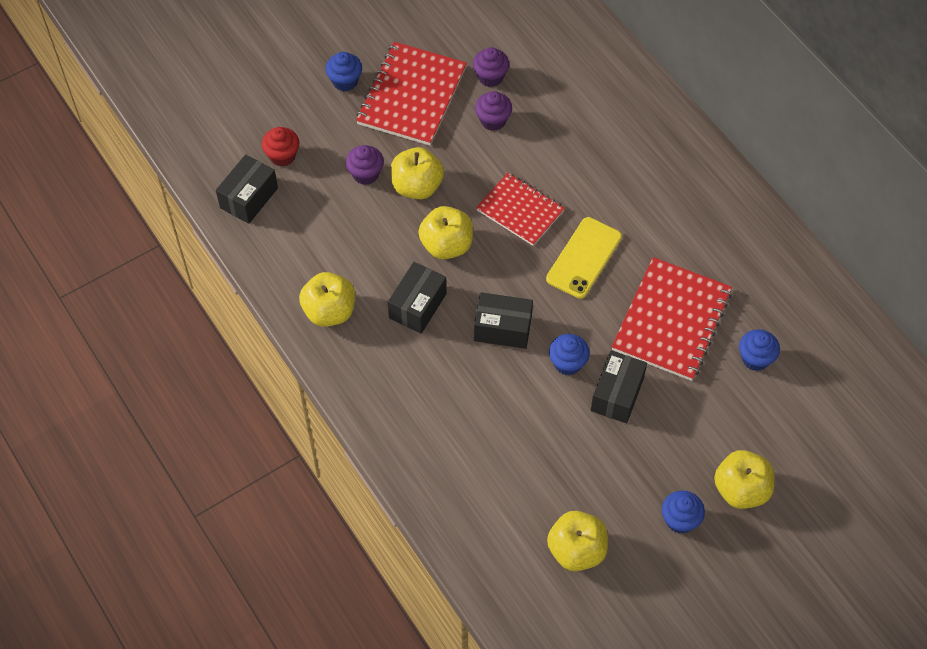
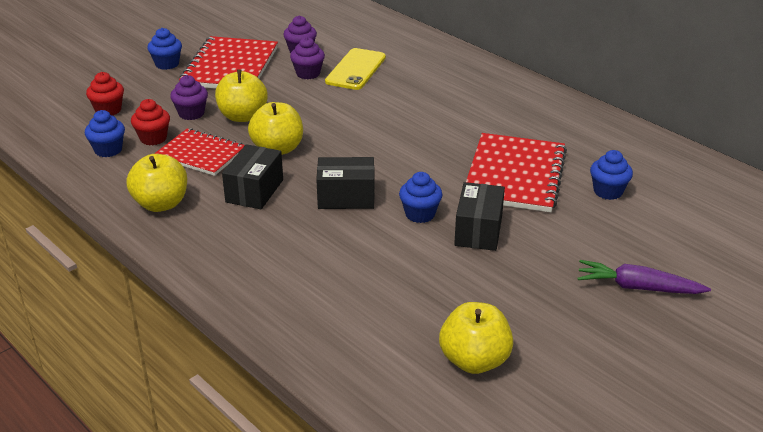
camera: 10 degrees left, 25 degrees down
black box [216,154,278,224] -> none
red notebook [476,173,565,246] -> red notebook moved to [154,128,245,176]
yellow phone [546,217,622,299] -> yellow phone moved to [325,48,386,90]
blue cupcake [662,490,705,534] -> blue cupcake moved to [85,110,125,157]
yellow apple [714,450,774,509] -> purple carrot [577,260,711,294]
none -> red cupcake [131,99,170,145]

